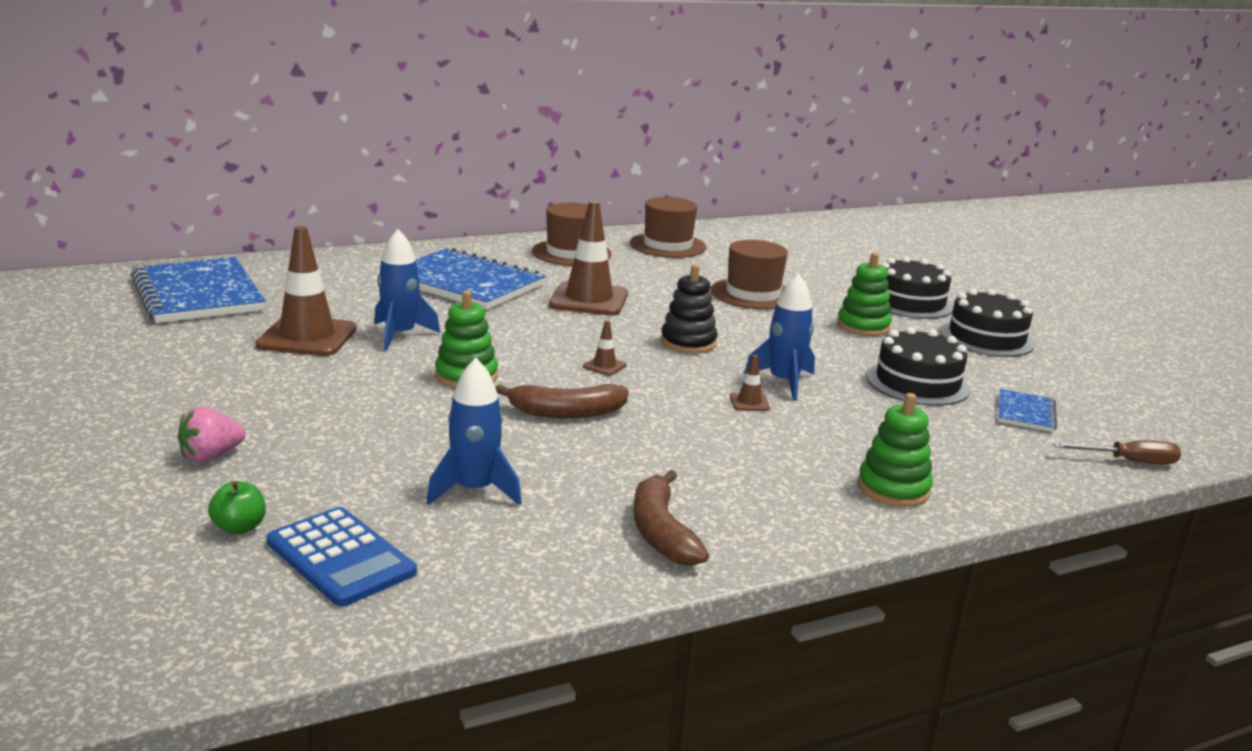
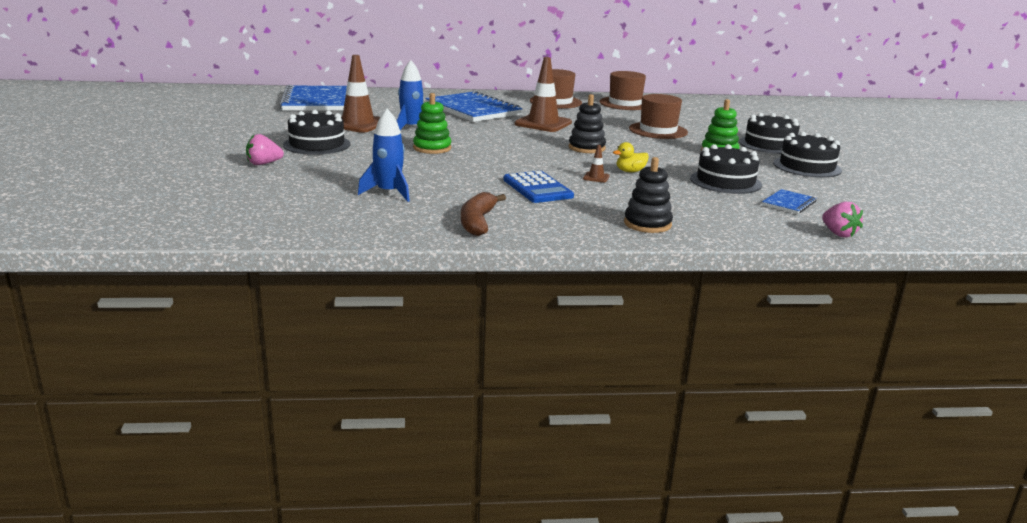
camera: 20 degrees right, 0 degrees up
green apple [208,481,266,534] -> none
blue calculator [266,507,417,607] -> blue calculator moved to [503,171,574,203]
brown banana [496,384,629,418] -> none
brown traffic cone [583,320,626,376] -> none
blue rocket [744,273,815,401] -> yellow duck [613,142,649,172]
green stacking toy [857,393,933,507] -> black stacking toy [624,157,673,233]
brown screwdriver [1053,440,1181,464] -> pink strawberry [822,202,863,237]
none -> black cake [283,110,351,155]

